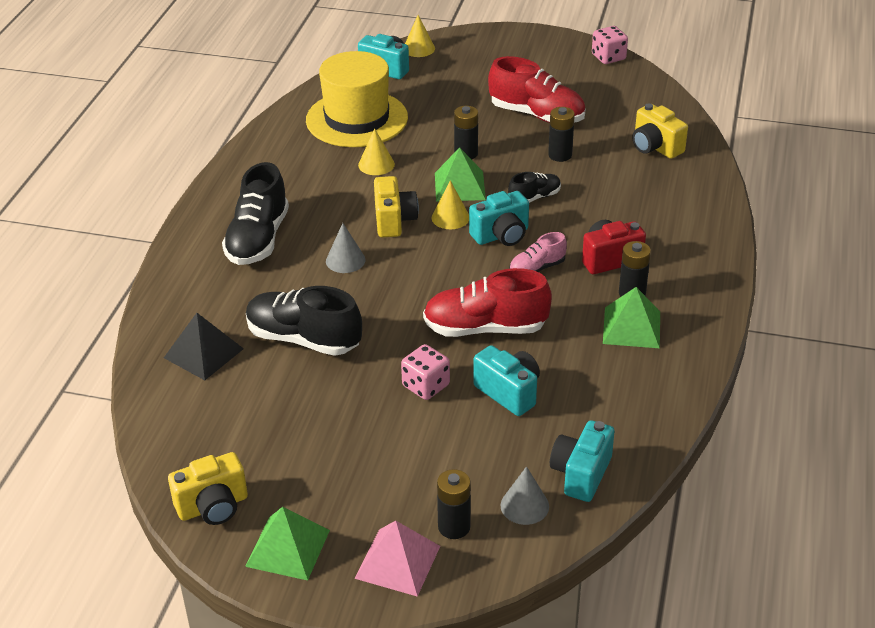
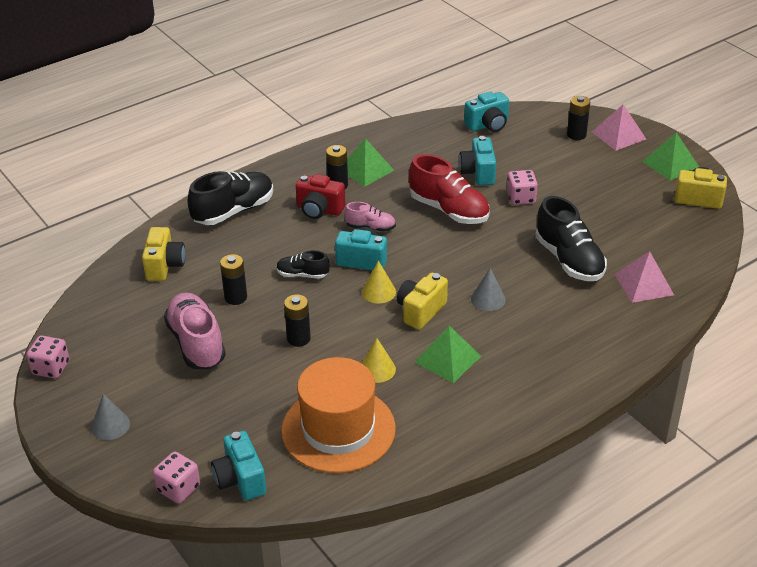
camera: 140 degrees left, 0 degrees up
black pyramid [164,313,244,380] -> pink pyramid [615,251,674,303]
black shoe [222,162,289,265] -> black shoe moved to [187,171,273,225]
yellow hat [306,51,408,147] -> orange hat [281,357,396,473]
yellow cone [405,15,435,57] -> pink dice [153,452,200,504]
green pyramid [435,147,486,202] -> green pyramid moved to [415,326,481,383]
red shoe [488,56,585,123] -> pink shoe [164,292,226,369]
grey cone [501,466,549,525] -> grey cone moved to [91,394,130,440]

